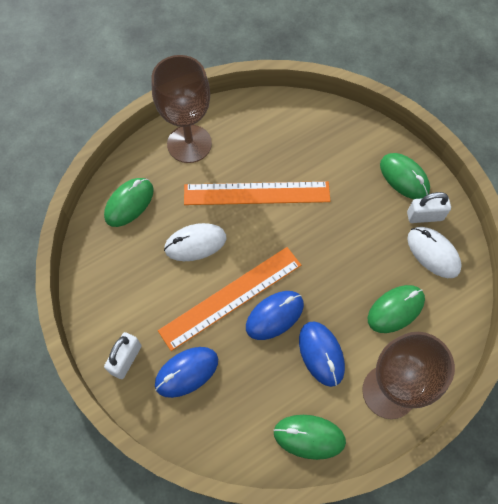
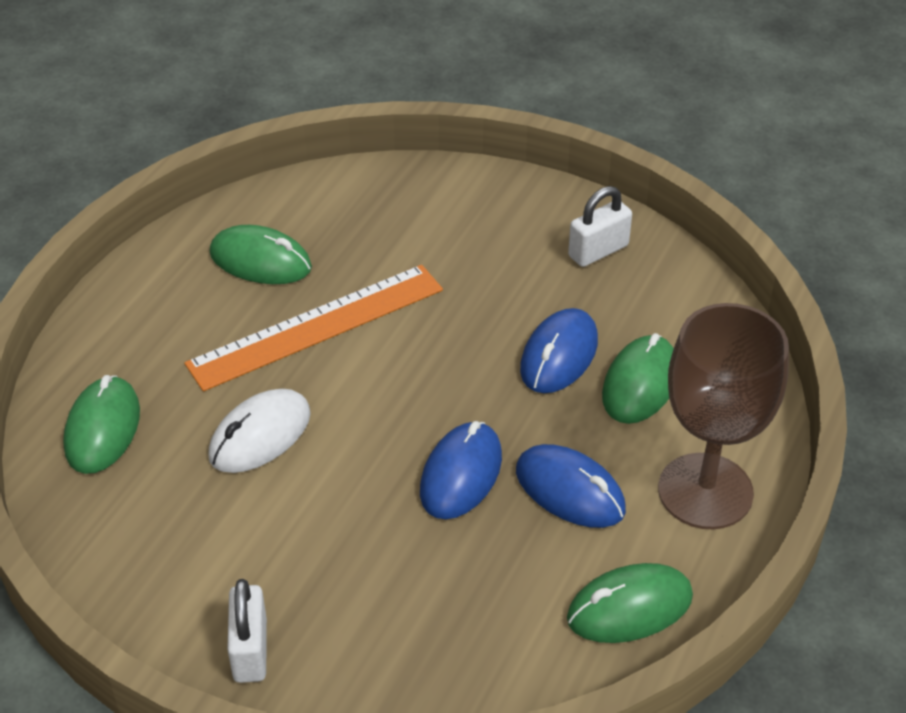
camera: 30 degrees left, 20 degrees down
brown goblet [152,55,212,163] -> none
blue mouse [155,347,218,398] -> blue mouse moved to [520,308,598,393]
orange ruler [158,247,301,351] -> none
green mouse [380,153,430,199] -> green mouse moved to [210,225,312,284]
white mouse [407,227,462,278] -> none

